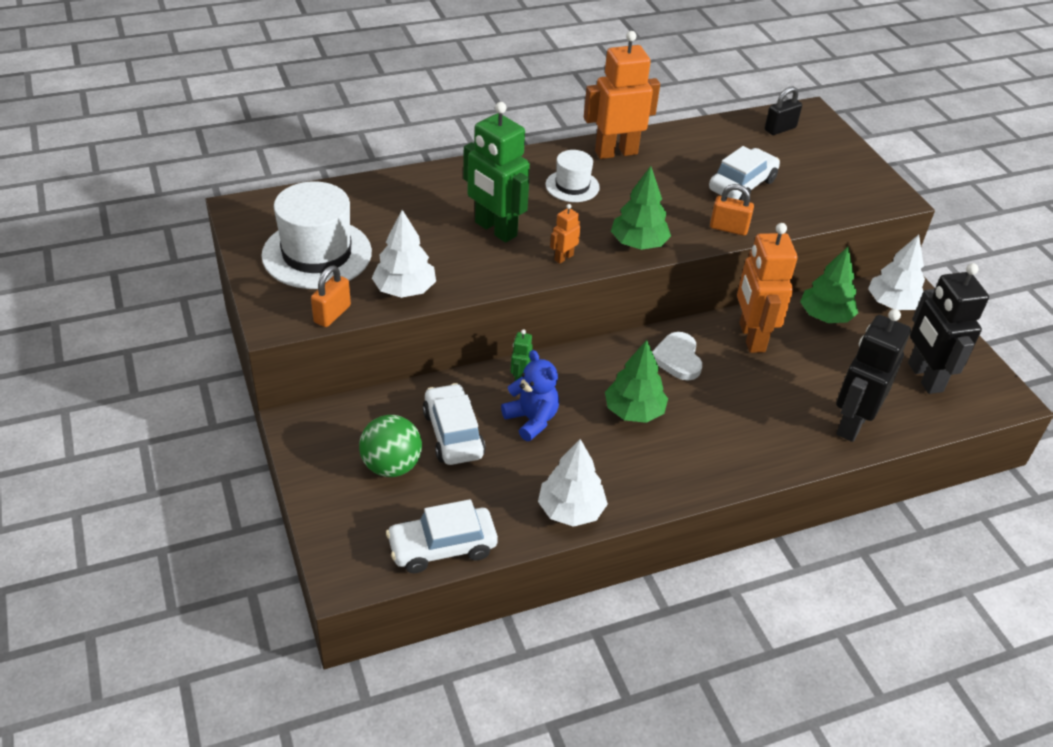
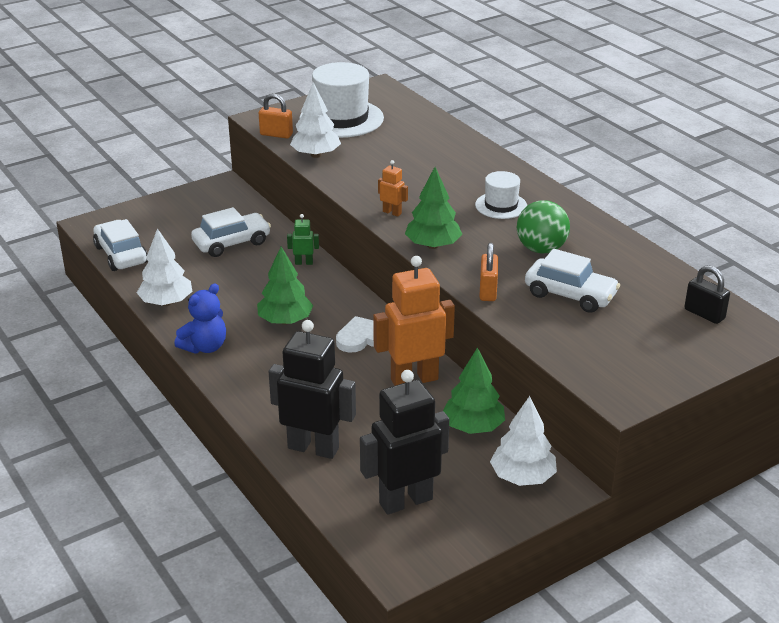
camera: 80 degrees right, 10 degrees down
green ball [359,415,422,477] -> green ball moved to [517,200,570,253]
green robot [463,102,530,243] -> none
blue teddy bear [501,350,559,441] -> blue teddy bear moved to [174,283,226,354]
orange robot [584,31,660,159] -> none

